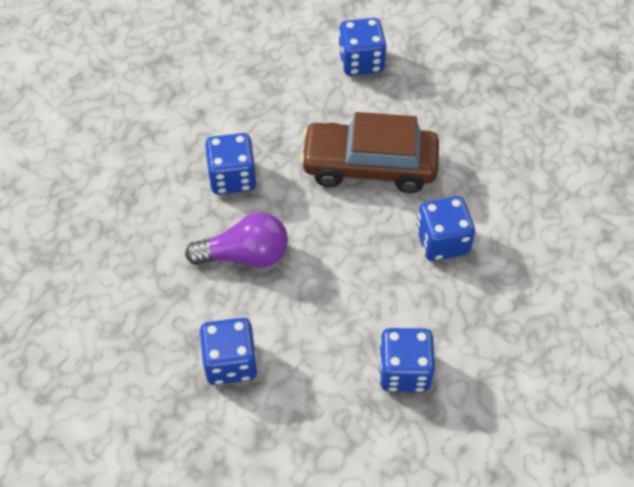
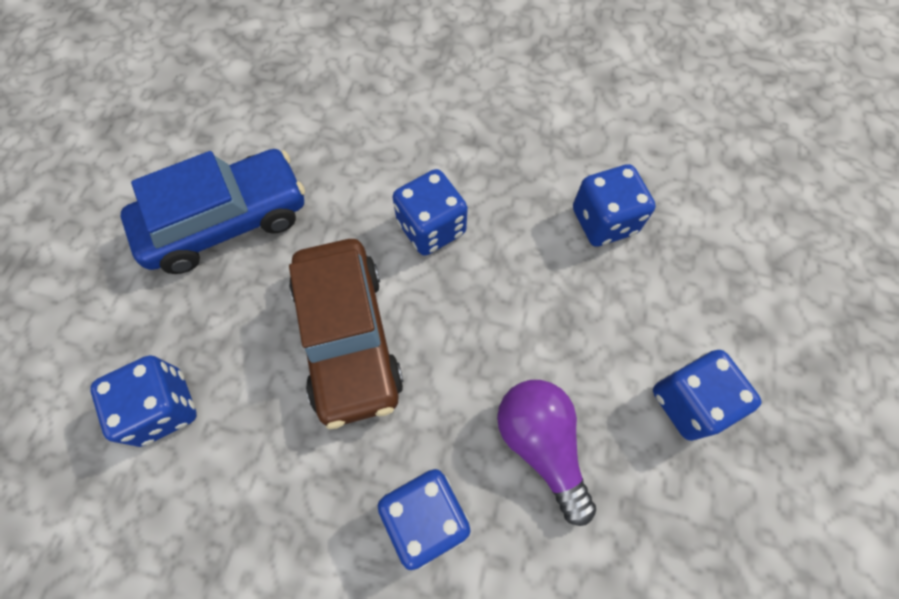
camera: 110 degrees left, 10 degrees up
none -> blue car [121,149,305,274]

